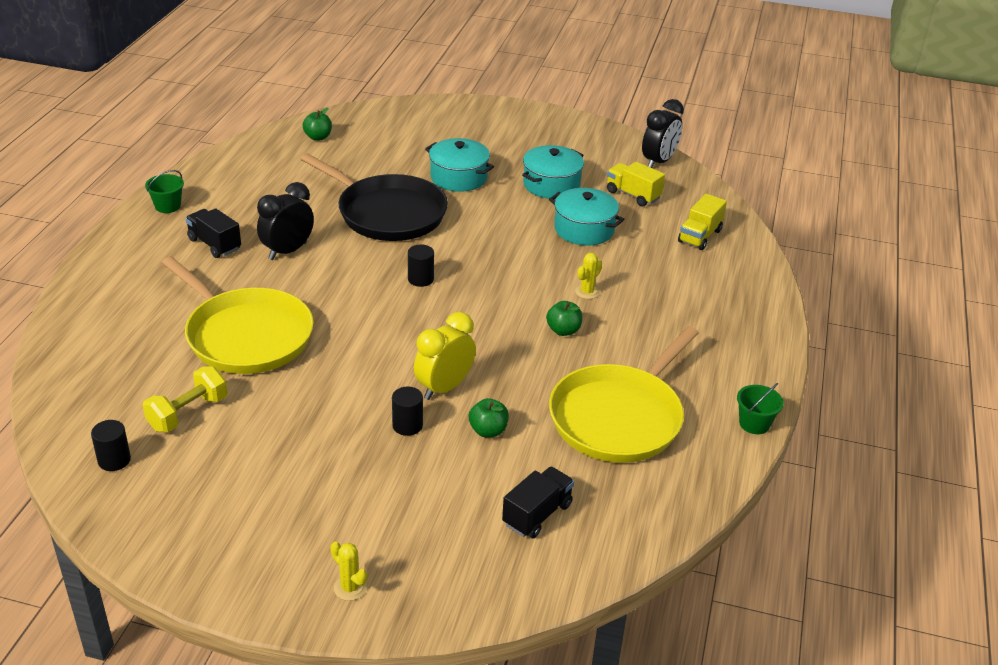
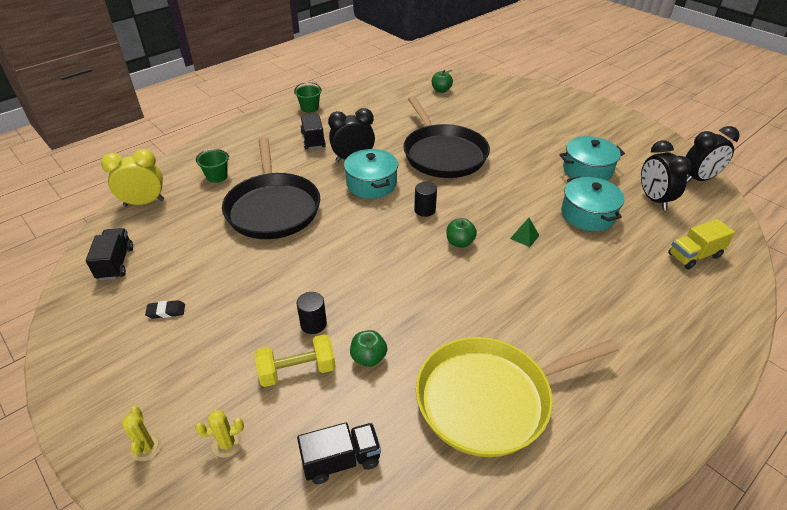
camera: 35 degrees right, 5 degrees up
black cylinder [91,420,131,471] -> black truck [86,228,133,280]
yellow dumbbell [143,367,227,432] -> yellow dumbbell moved to [255,334,336,387]
yellow pan [161,256,314,374] -> black pan [222,137,320,239]
yellow clock [414,312,476,400] -> yellow clock moved to [101,149,164,206]
turquoise pot [425,138,494,192] -> turquoise pot moved to [344,149,398,199]
green apple [546,301,582,336] -> green apple moved to [446,218,477,248]
yellow cactus [575,253,602,299] -> yellow cactus moved to [195,410,244,458]
yellow truck [607,162,665,207] -> black clock [641,140,692,210]
green bucket [737,383,784,434] -> green bucket moved to [196,149,229,183]
none -> black eraser [145,300,185,319]
none -> green pyramid [510,218,540,247]

